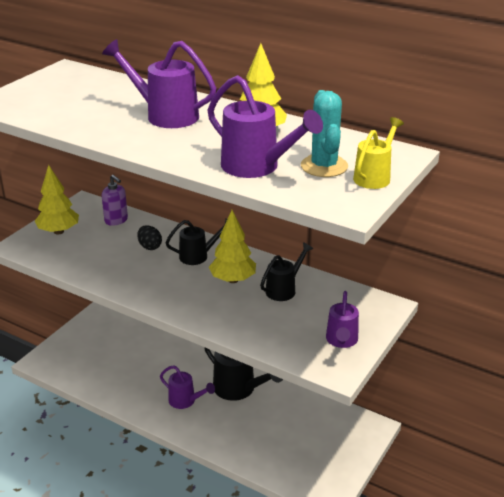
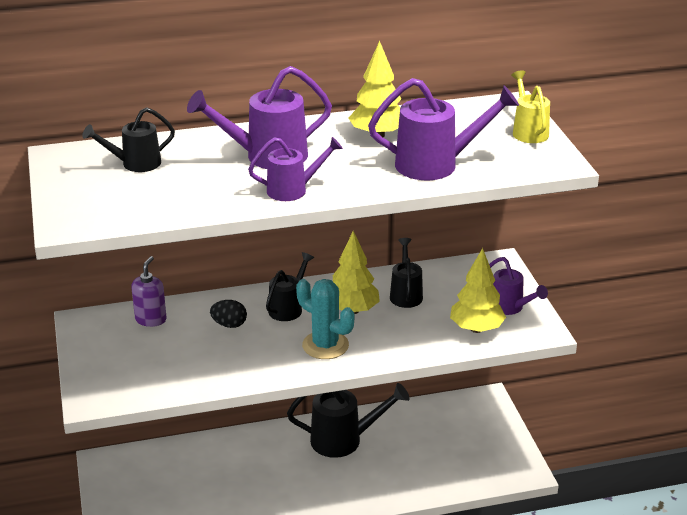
camera: 45 degrees left, 0 degrees up
yellow tree [35,165,79,235] -> yellow tree moved to [450,248,506,333]
purple soap dispenser [102,175,128,226] -> purple soap dispenser turned 75 degrees counterclockwise [131,256,167,327]
purple watering can [160,365,215,409] -> purple watering can moved to [248,137,343,201]
turquoise cactus [301,90,348,177] -> turquoise cactus moved to [296,279,354,359]
none -> black watering can [82,107,175,172]

